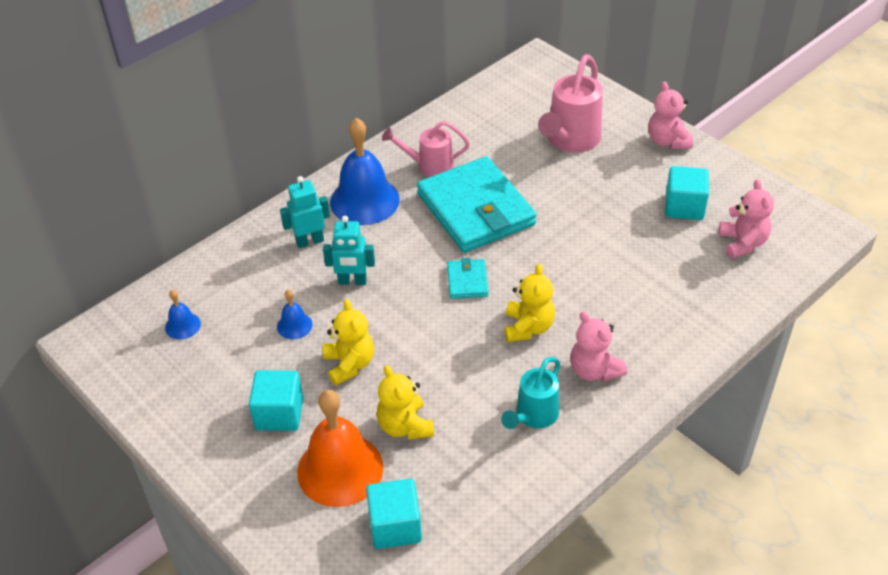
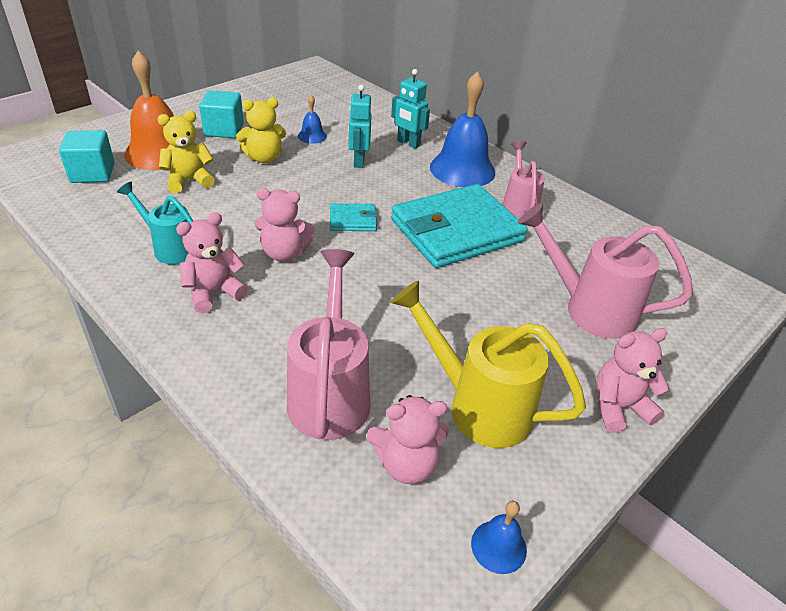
camera: 85 degrees right, 5 degrees down
blue bell [165,290,201,340] -> blue bell moved to [471,501,527,574]
turquoise robot [280,176,330,248] -> turquoise robot turned 150 degrees clockwise [391,69,430,149]
yellow teddy bear [505,264,555,342] -> pink teddy bear [255,188,315,261]
turquoise cube [665,166,709,220] -> yellow watering can [390,281,586,448]
none -> pink watering can [287,249,370,440]

